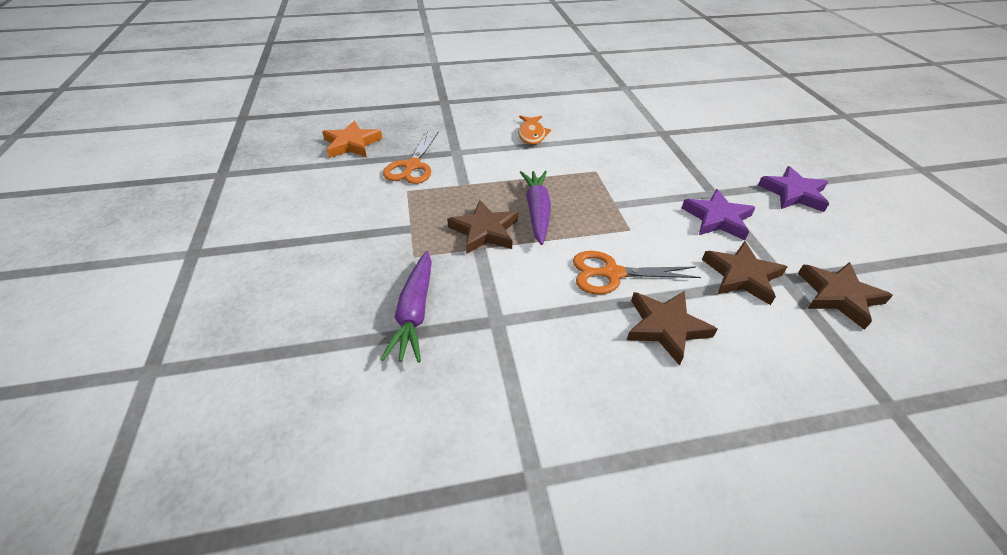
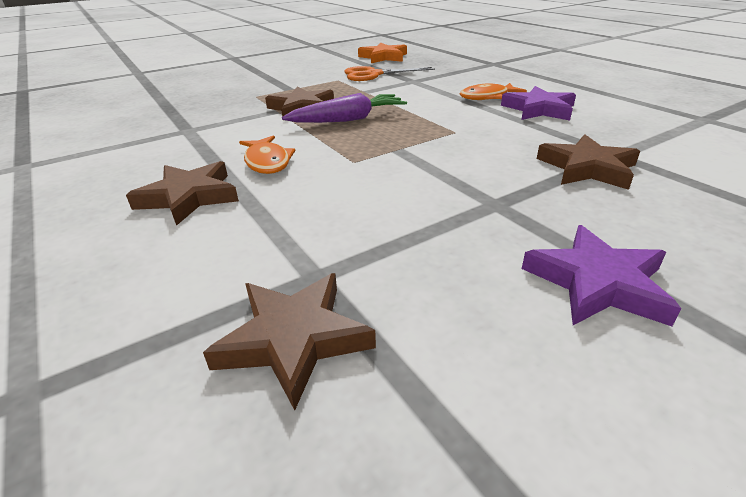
camera: 70 degrees right, 10 degrees down
purple carrot [381,251,432,363] -> none
orange scissors [573,251,701,294] -> orange fish [239,135,295,174]
purple star [682,189,756,240] -> purple star moved to [501,86,576,121]
brown star [702,241,787,305] -> brown star moved to [537,135,640,190]

